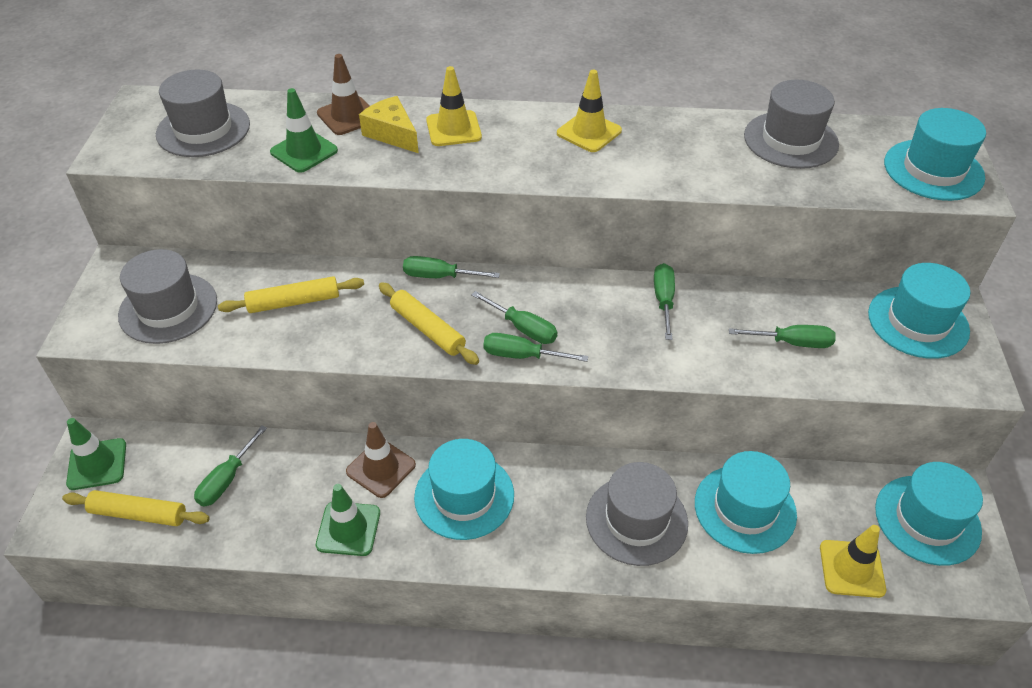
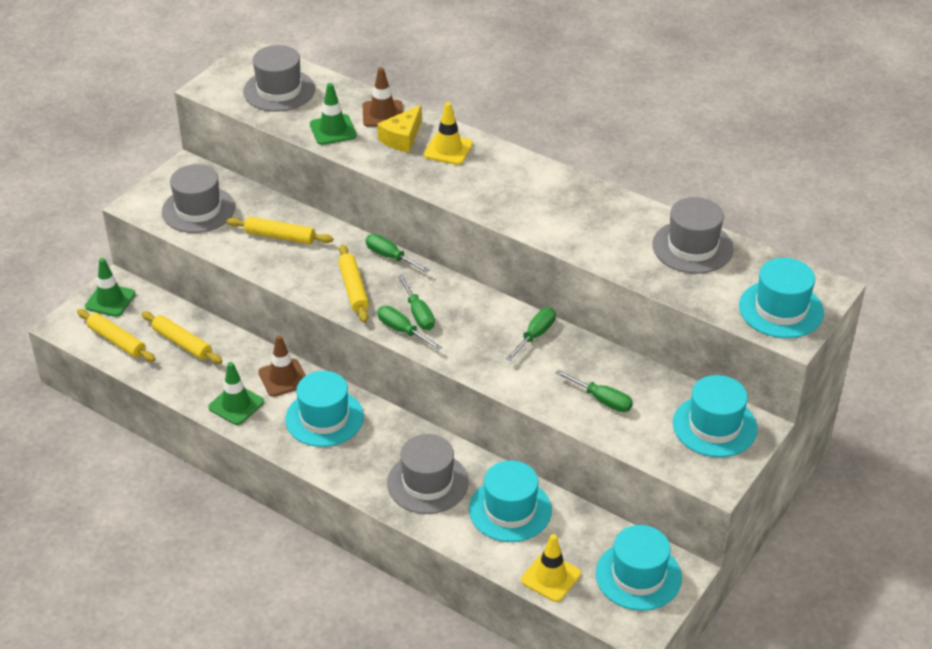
camera: 30 degrees right, 5 degrees down
green screwdriver [194,426,267,507] -> yellow rolling pin [142,311,223,364]
yellow cheese [359,96,419,153] -> yellow cheese turned 135 degrees counterclockwise [377,105,422,152]
yellow traffic cone [557,70,622,152] -> none

